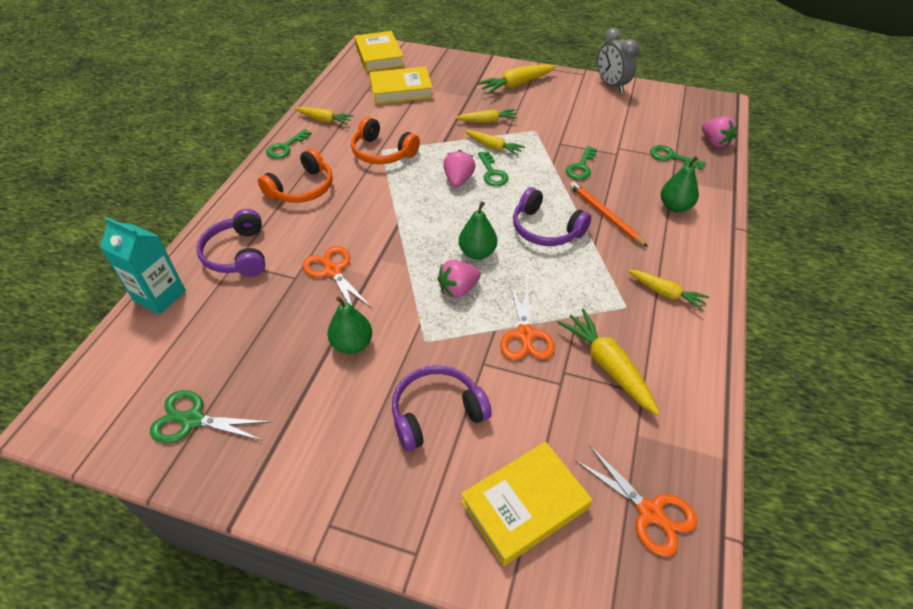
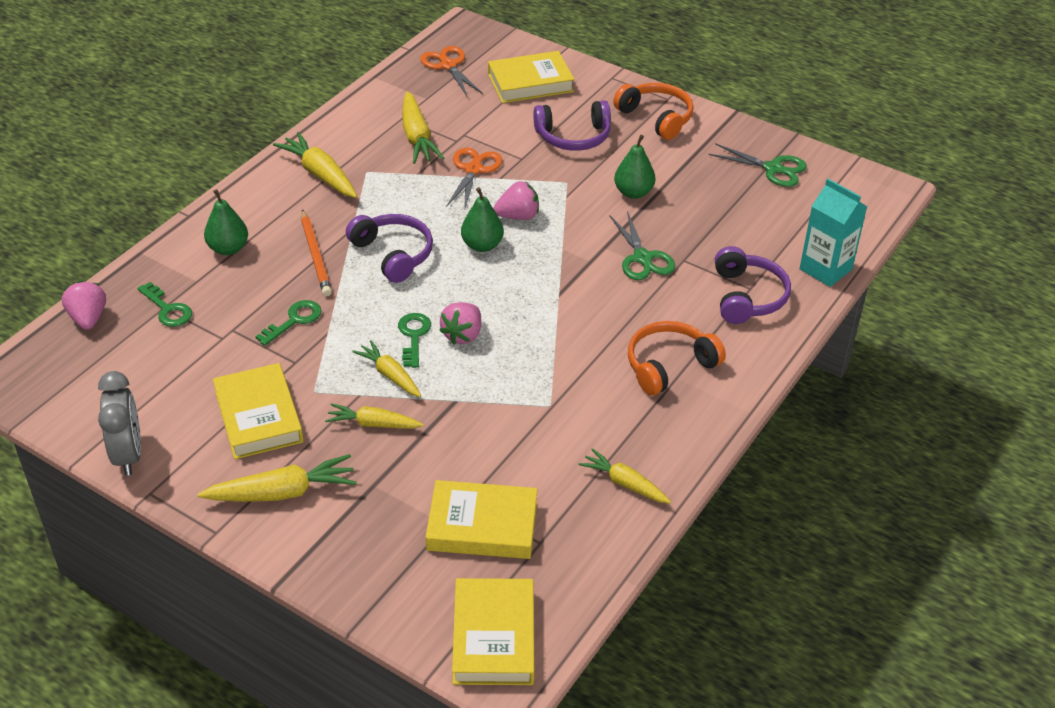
camera: 165 degrees left, 5 degrees down
green key [266,129,312,159] -> none
orange scissors [302,246,372,308] -> green scissors [610,211,675,280]
orange headphones [351,117,420,164] -> orange headphones moved to [613,83,694,140]
yellow carrot [628,270,709,311] -> yellow carrot [273,132,357,198], size x1.51
none -> yellow book [213,363,304,459]

